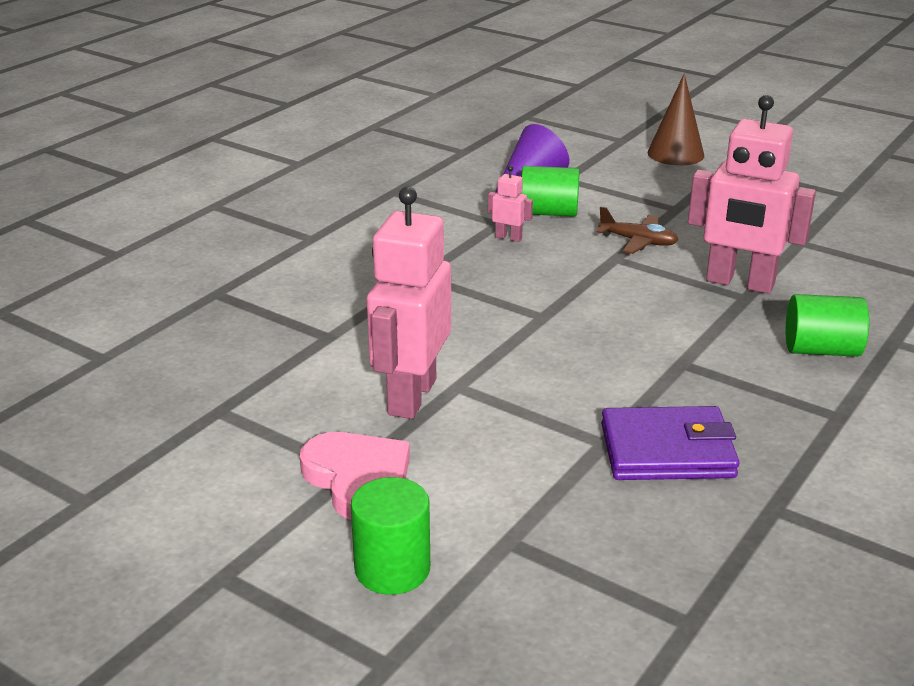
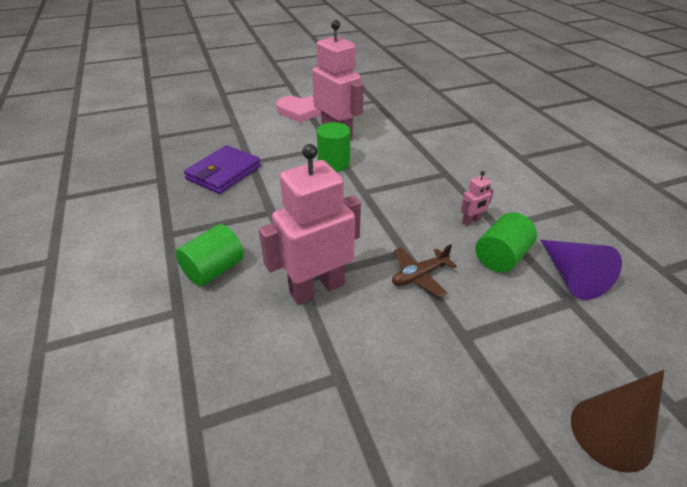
camera: 125 degrees right, 10 degrees up
green cylinder [351,477,430,595] -> green cylinder moved to [317,122,350,172]

